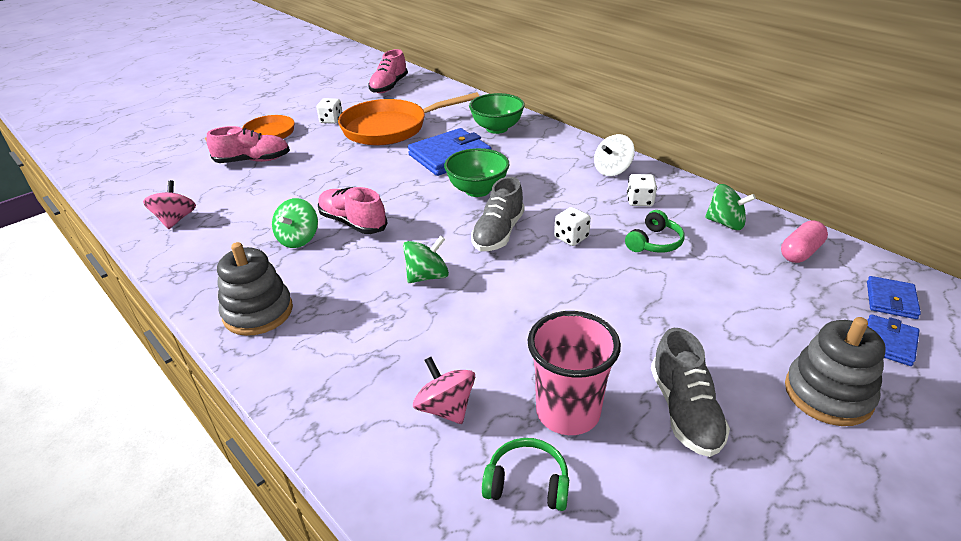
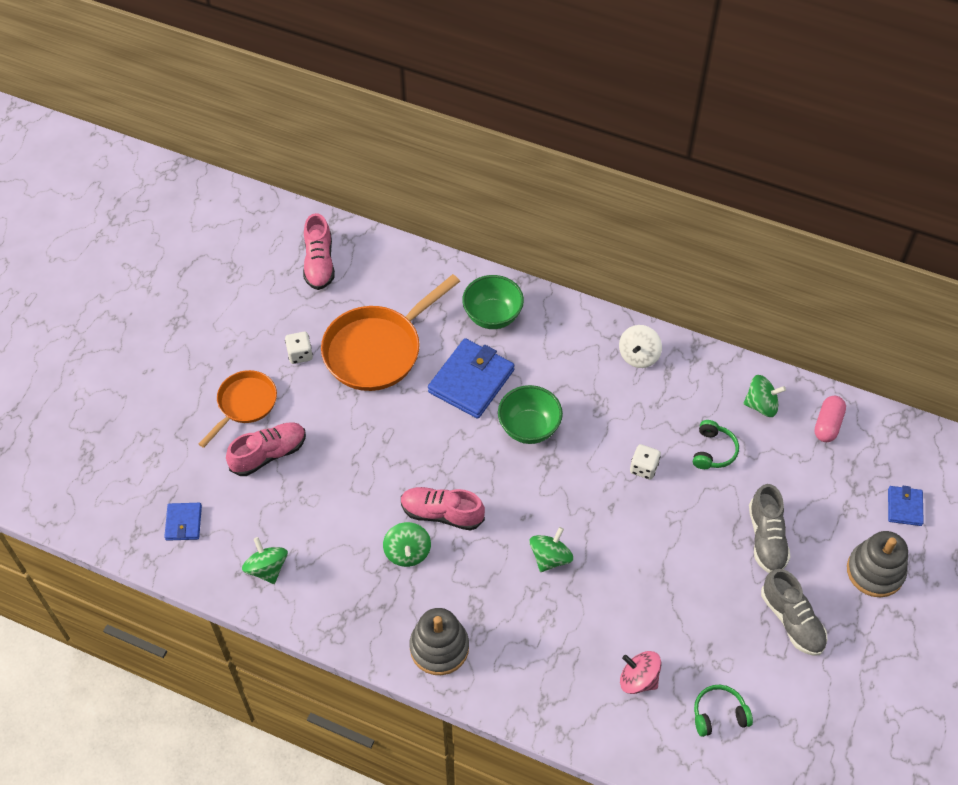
camera: 25 degrees left, 20 degrees up
pink spinning top [143,180,196,229] -> green spinning top [242,537,288,584]
grey shoe [471,177,525,251] -> grey shoe moved to [749,484,791,573]
pink cup [527,311,621,435] -> none
white dice [627,174,657,206] -> none
blue wallet [867,276,921,319] -> blue wallet moved to [164,503,202,541]

